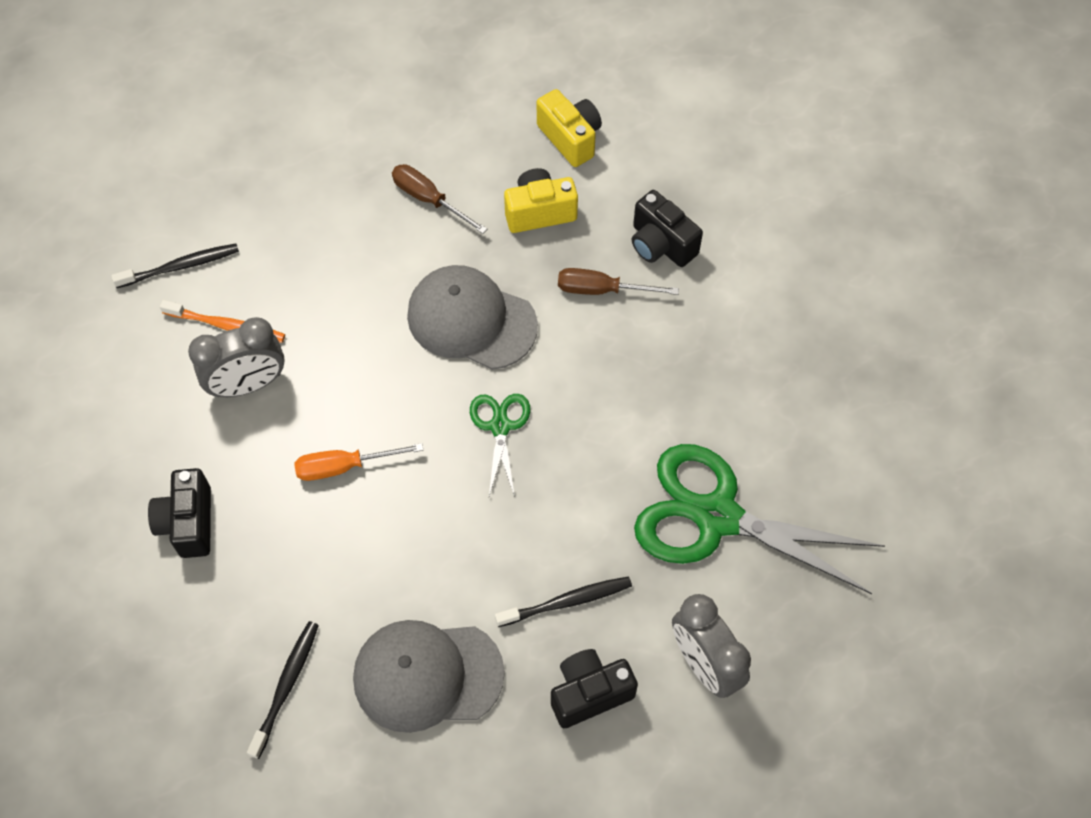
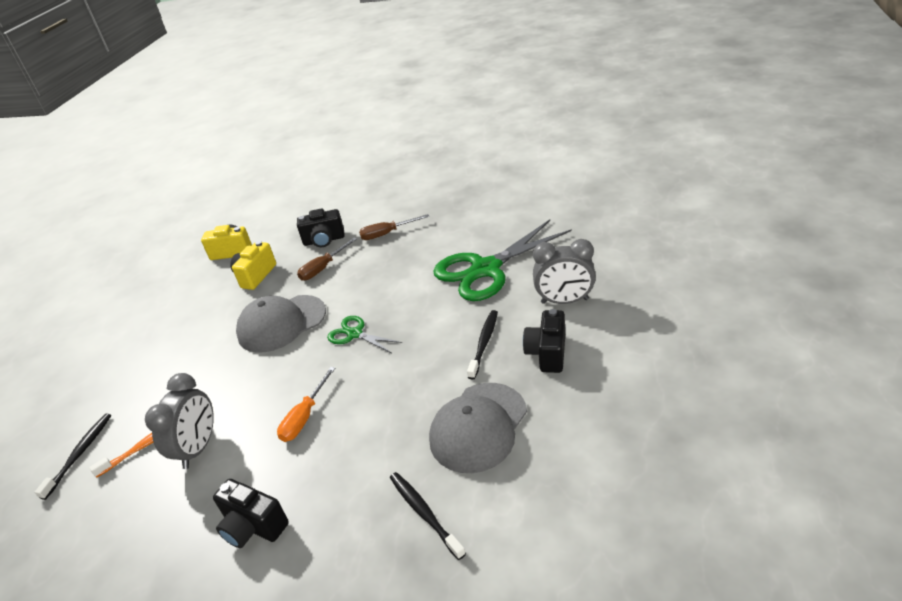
camera: 50 degrees left, 25 degrees down
brown screwdriver [392,164,487,234] -> brown screwdriver moved to [359,214,429,240]

